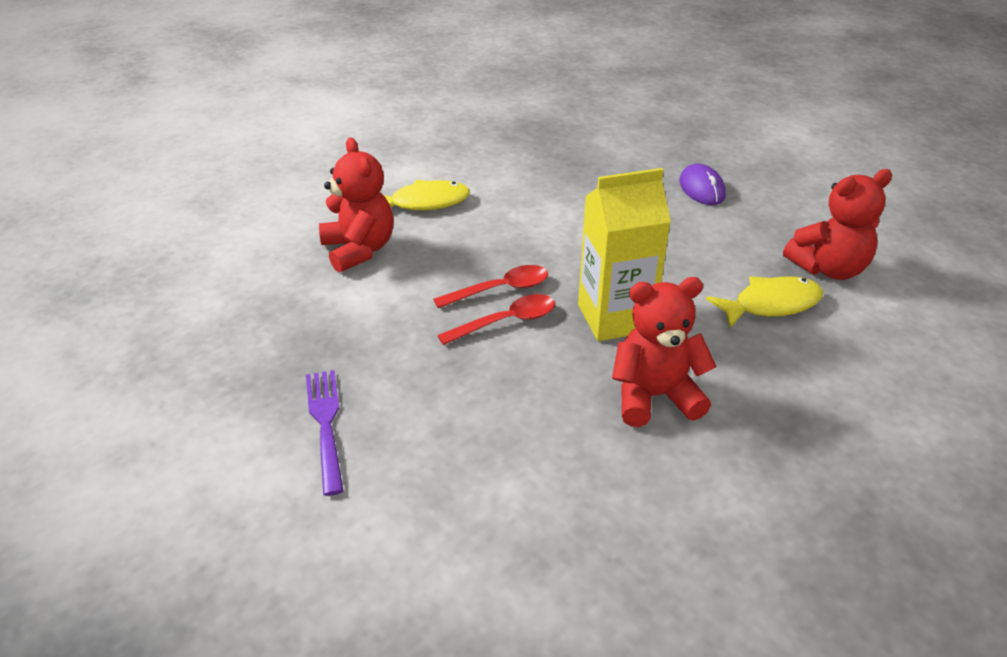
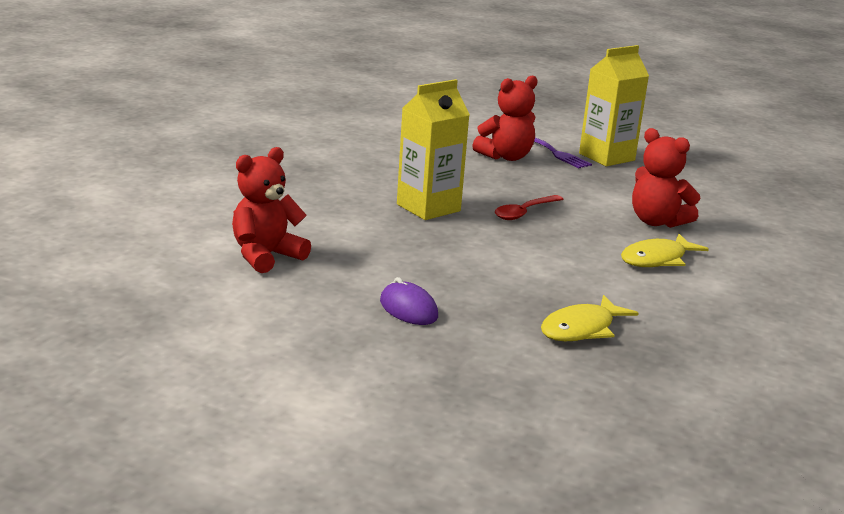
camera: 155 degrees right, 15 degrees down
red spoon [437,294,555,345] -> none
red teddy bear [612,277,717,427] -> red teddy bear moved to [472,75,538,161]
yellow fish [706,276,823,328] -> yellow fish moved to [541,295,639,341]
none -> yellow carton [579,45,649,166]

